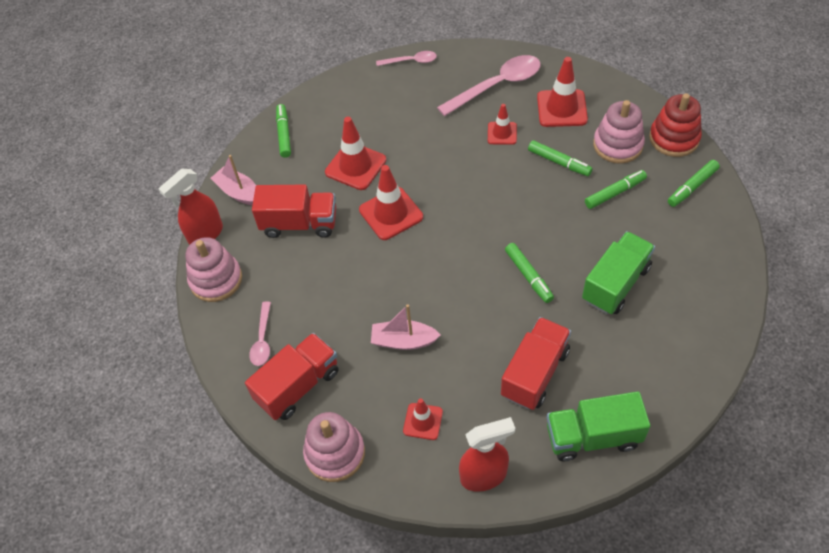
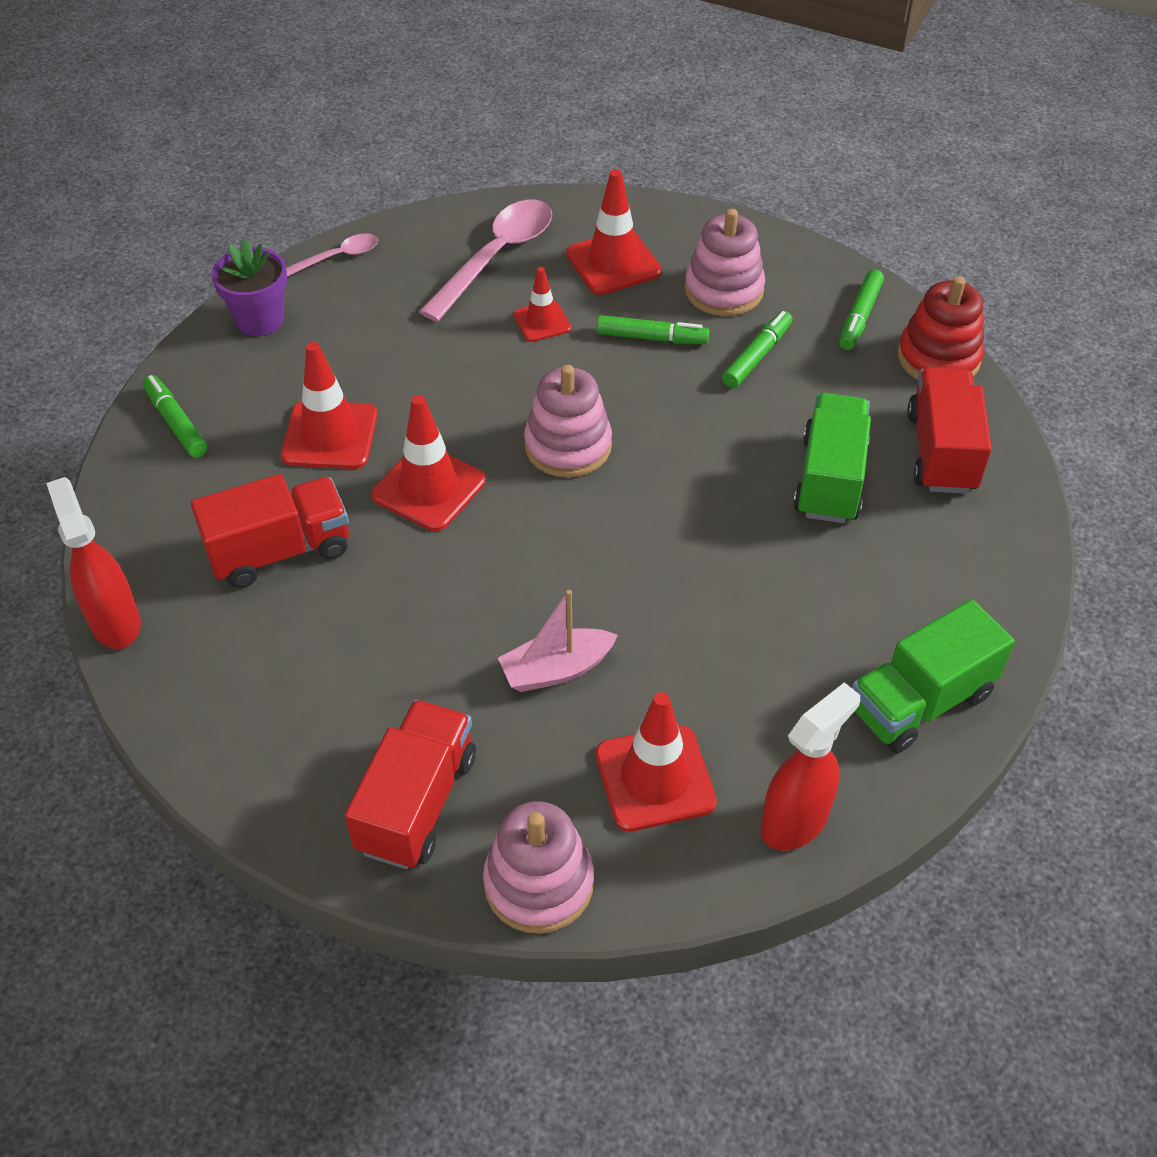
camera: 30 degrees left, 5 degrees down
red spray bottle [158,169,223,245] -> red spray bottle turned 135 degrees clockwise [46,477,141,649]
pink stacking toy [185,237,242,302] -> pink stacking toy moved to [524,365,612,478]
pink boat [211,155,256,205] -> none
pink spoon [249,301,271,366] -> none
red traffic cone [403,398,443,440] -> red traffic cone [596,692,717,832], size x1.67
red truck [501,317,571,410] -> red truck moved to [907,368,992,494]
green marker [505,243,554,303] -> none
red stacking toy [649,93,702,157] -> red stacking toy moved to [898,276,984,380]
none -> purple flower pot [212,239,287,336]

